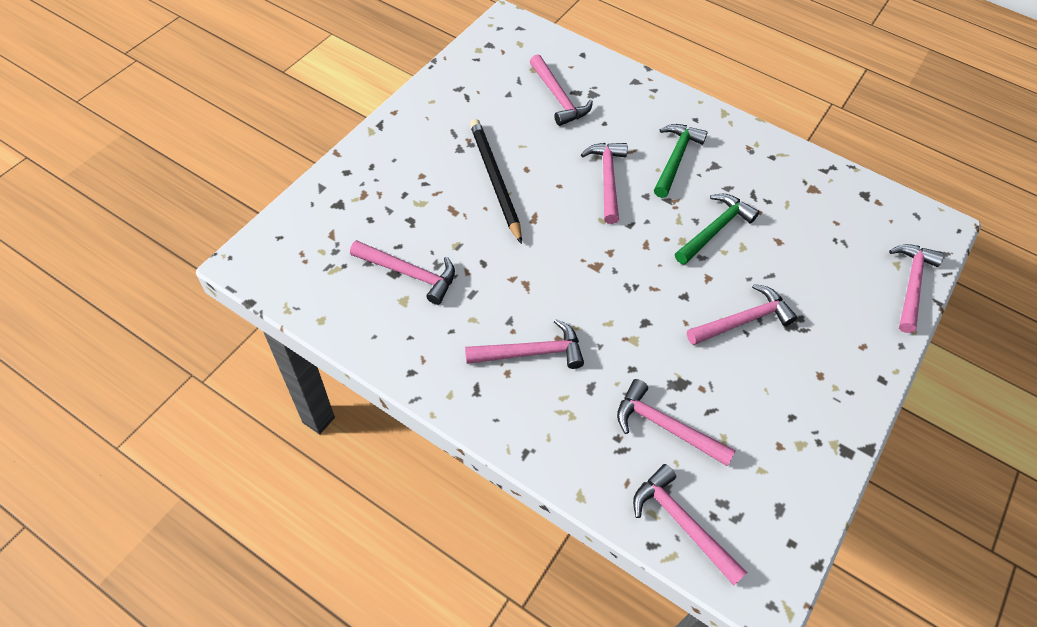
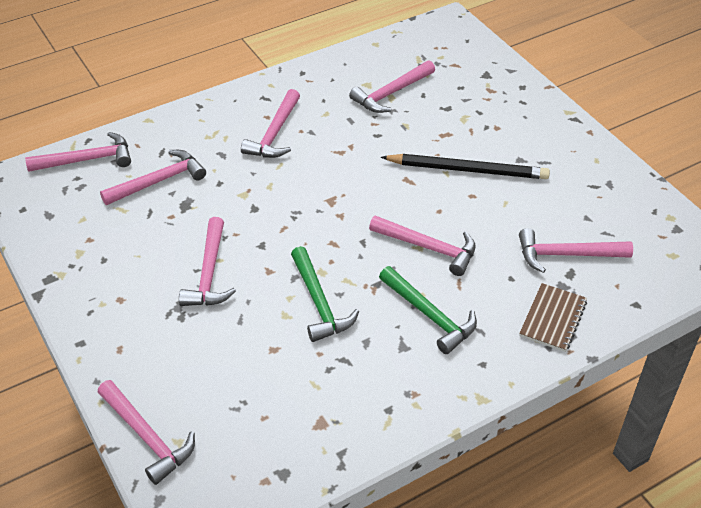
camera: 120 degrees right, 10 degrees down
none -> brown notebook [519,283,587,352]

